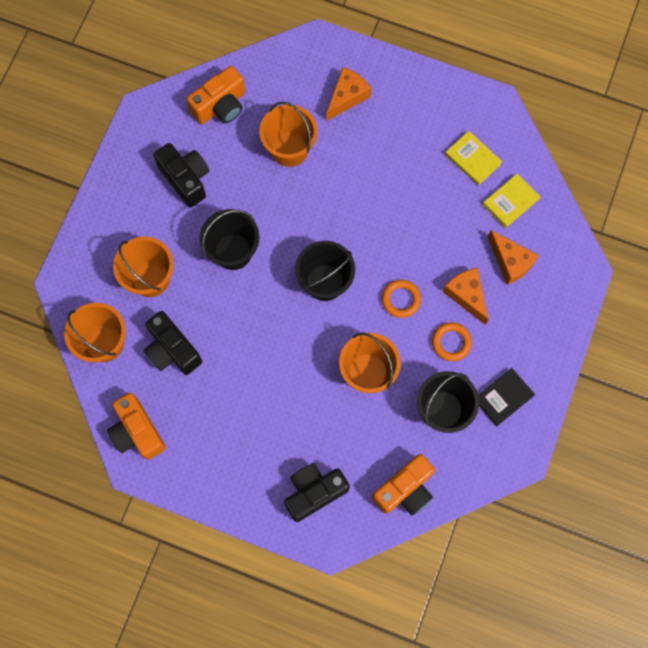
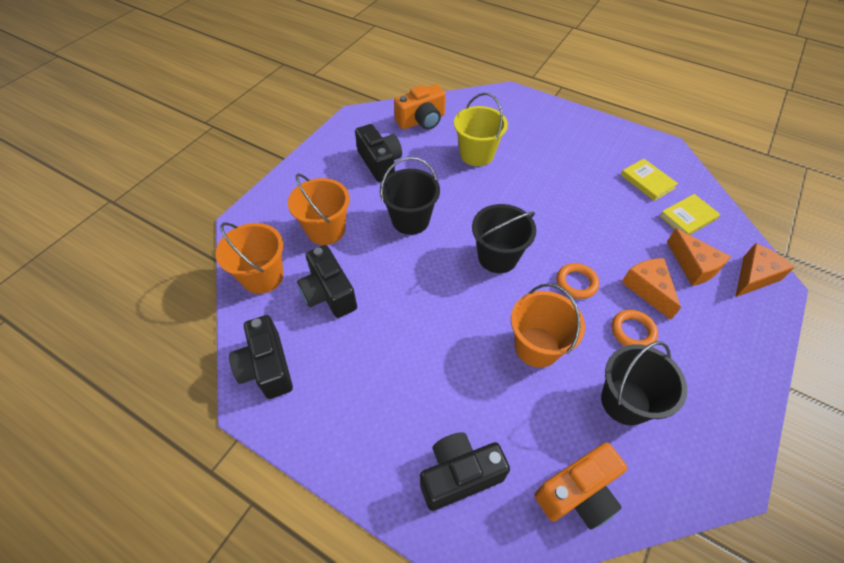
camera: 10 degrees right, 20 degrees down
orange camera [107,393,166,460] -> black camera [229,315,293,399]
orange bucket [260,101,318,167] -> yellow bucket [454,93,508,166]
orange cheese [327,67,371,121] -> orange cheese moved to [735,243,795,297]
black book [478,368,535,426] -> none

